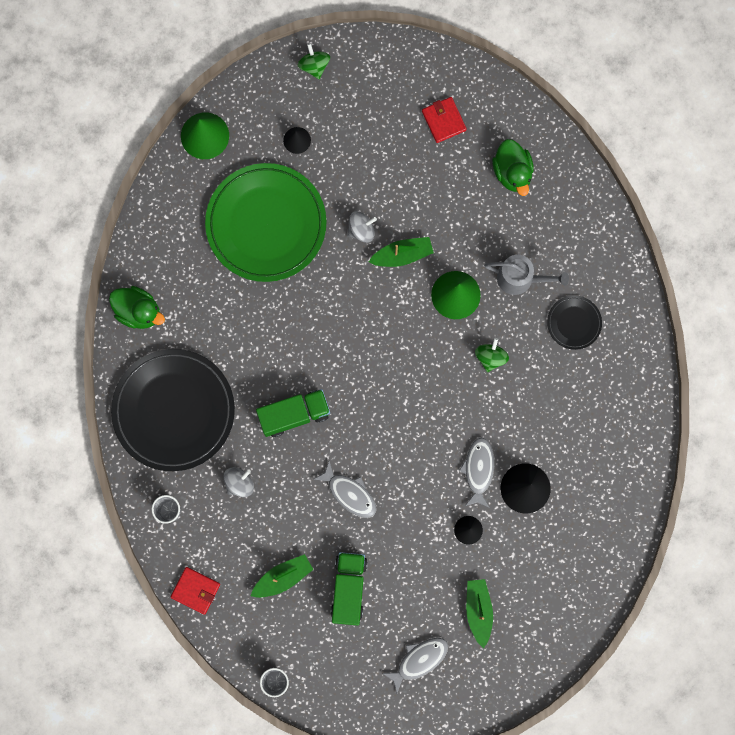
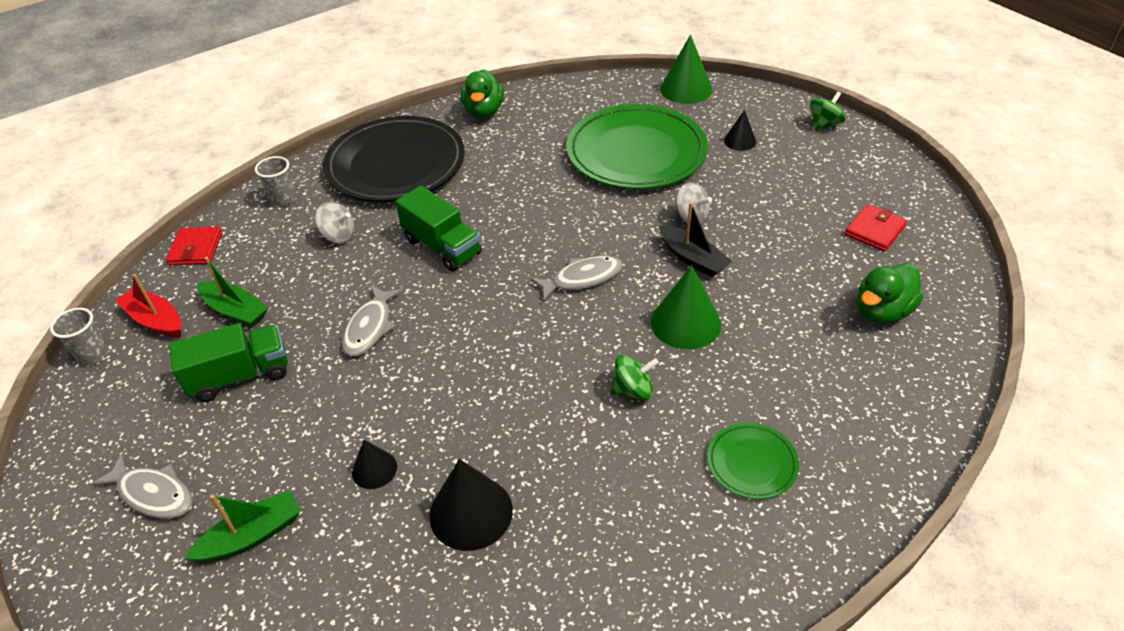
camera: 65 degrees right, 35 degrees down
green boat [369,237,434,267] -> black boat [659,202,732,277]
grey fish [459,437,494,508] -> grey fish moved to [531,256,623,301]
grey watering can [484,255,569,295] -> none
black plate [547,295,602,350] -> green plate [707,423,799,499]
none -> red boat [115,274,181,337]

